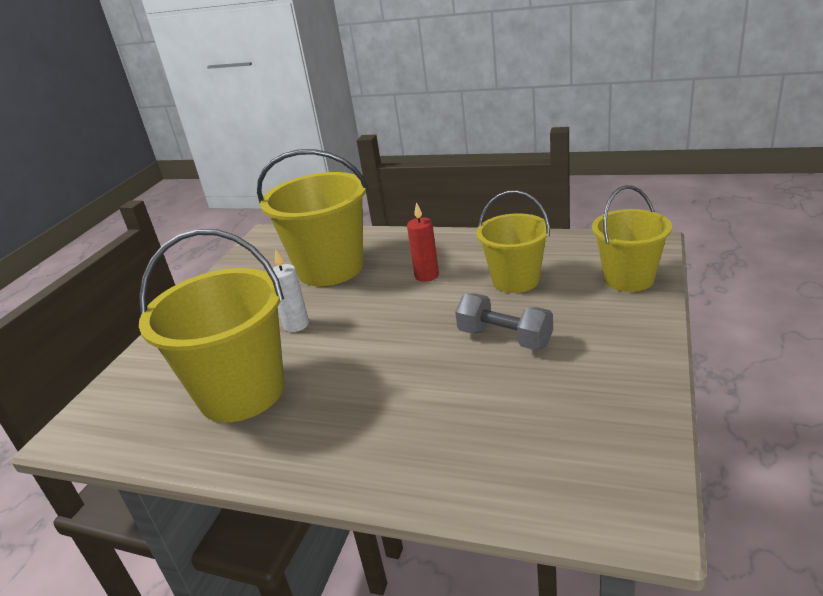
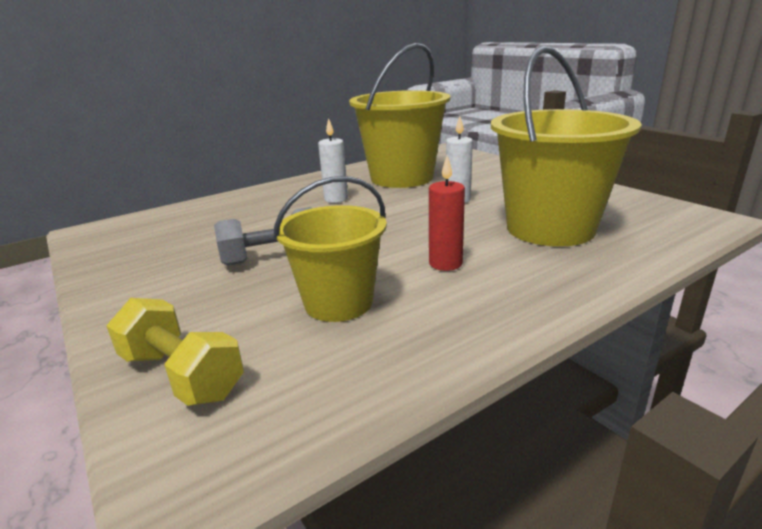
camera: 125 degrees right, 5 degrees down
yellow bucket [592,185,672,292] -> yellow dumbbell [106,298,244,406]
none -> white candle [318,118,348,203]

